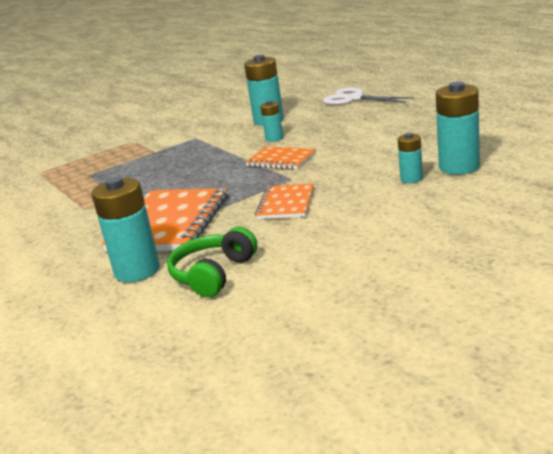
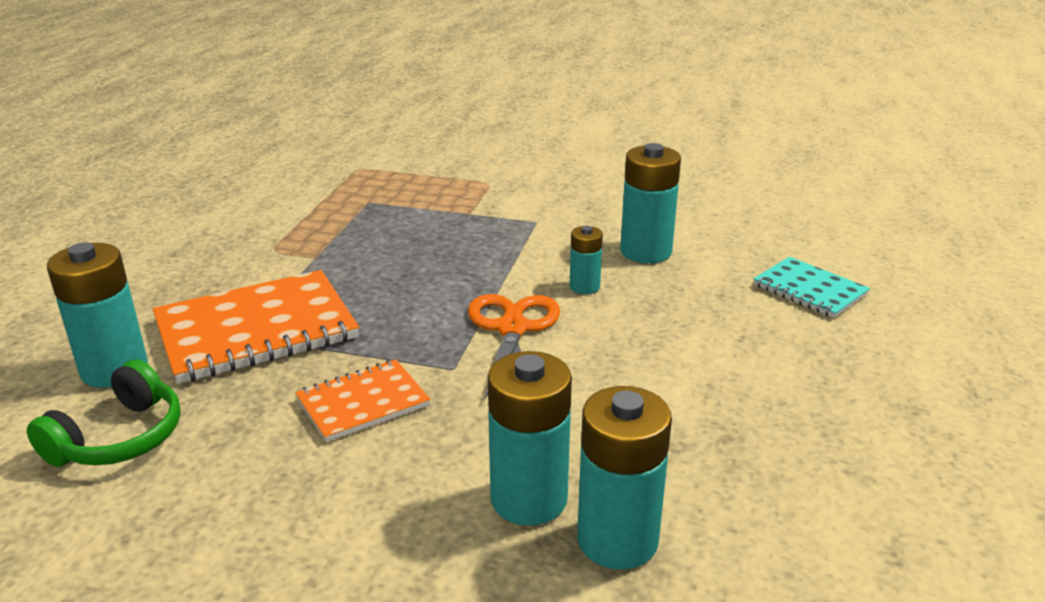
camera: 45 degrees right, 5 degrees up
green headphones [167,227,257,297] -> green headphones turned 135 degrees clockwise [27,359,181,467]
orange notebook [245,146,316,170] -> orange scissors [468,294,560,400]
white scissors [323,87,414,105] -> turquoise notebook [753,257,870,318]
turquoise battery [398,133,423,183] -> turquoise battery [488,351,572,526], size x1.81

